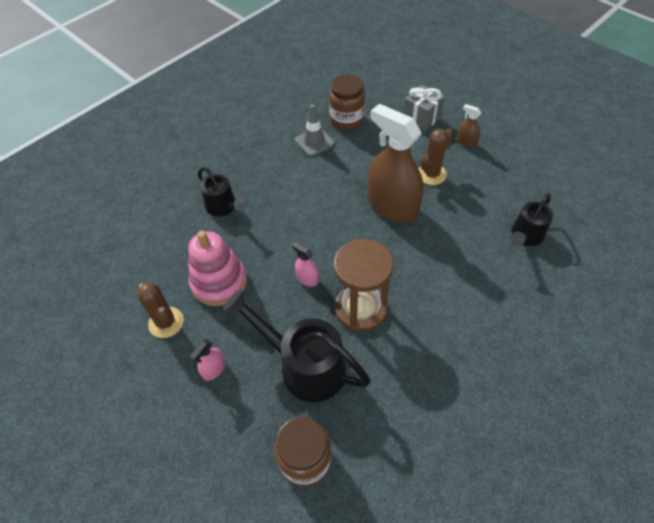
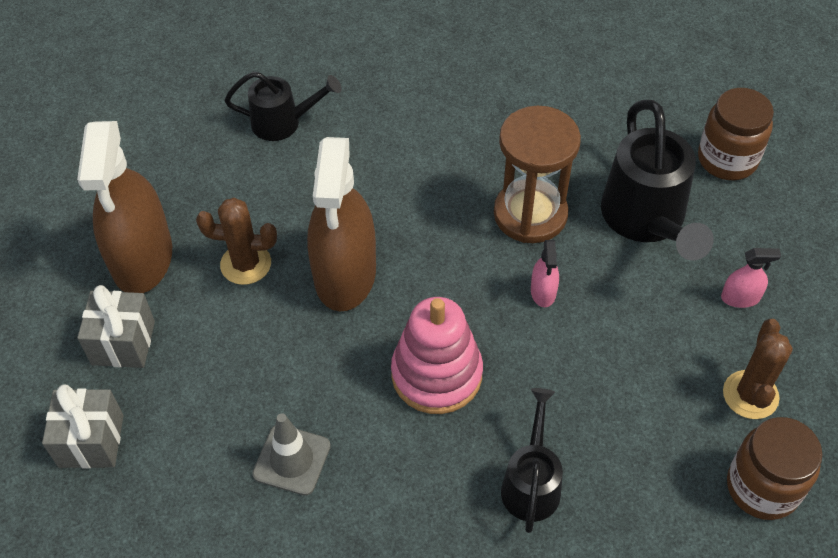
camera: 130 degrees left, 0 degrees up
pink stacking toy [188,231,247,306] -> pink stacking toy moved to [391,297,483,414]
brown jar [329,74,365,130] -> brown jar moved to [727,417,823,520]
brown spray bottle [457,104,481,148] -> brown spray bottle [77,121,172,293], size x2.43
none -> grey gift [42,385,123,469]

